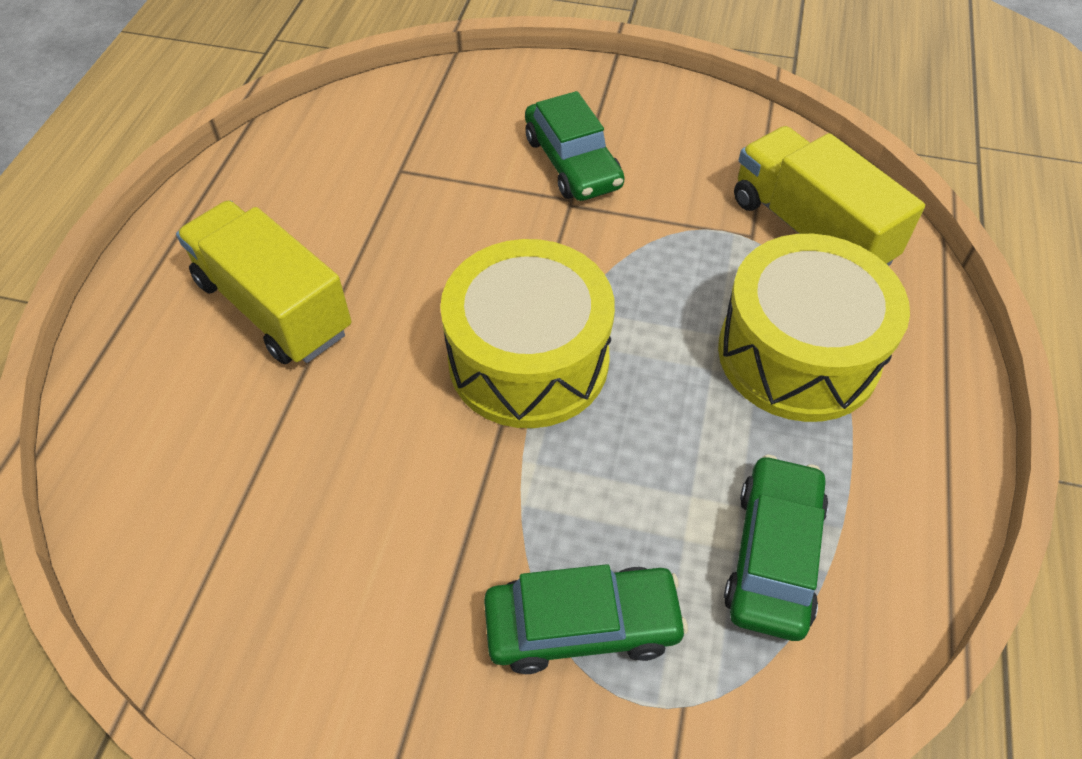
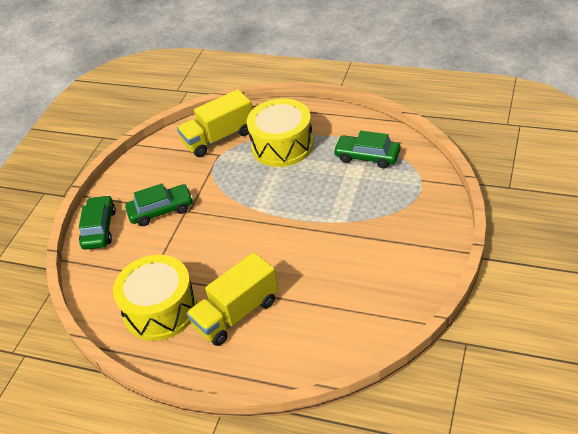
camera: 80 degrees left, 10 degrees down
yellow drum [440,239,615,428] -> yellow drum moved to [113,255,197,341]
green car [484,564,688,674] -> green car moved to [79,195,116,250]

